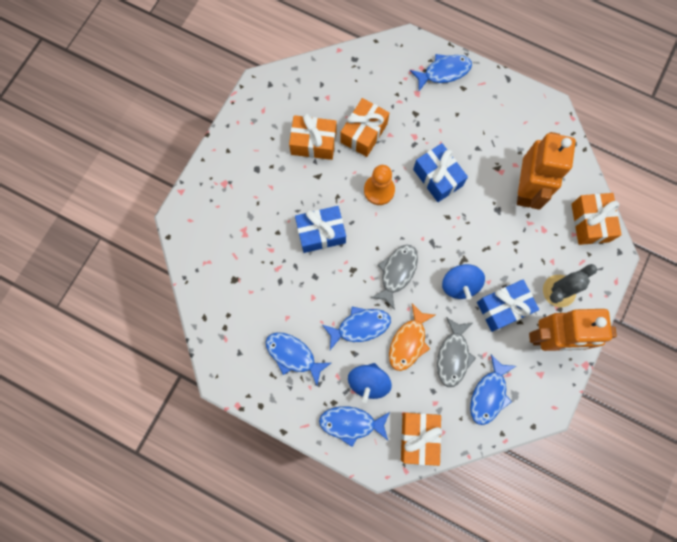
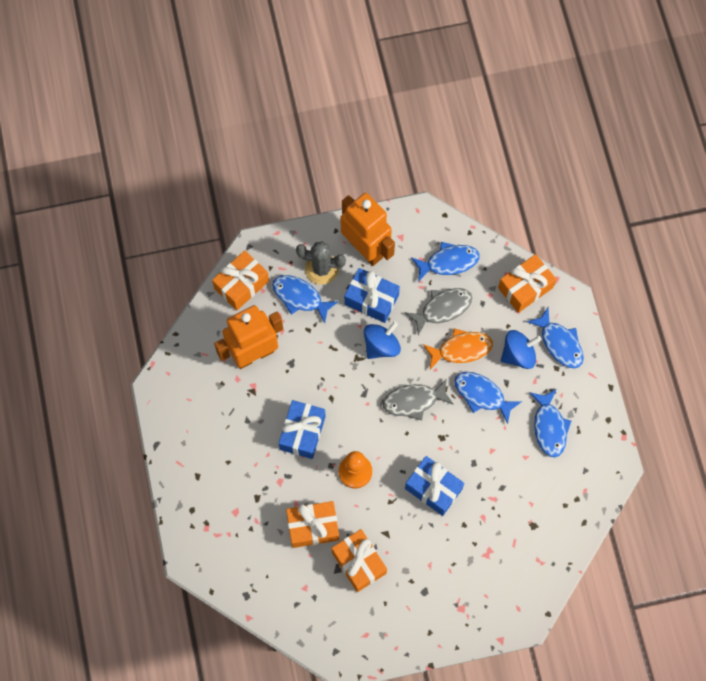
camera: 130 degrees left, 5 degrees down
blue fish [410,54,472,91] -> blue fish moved to [272,275,339,323]

